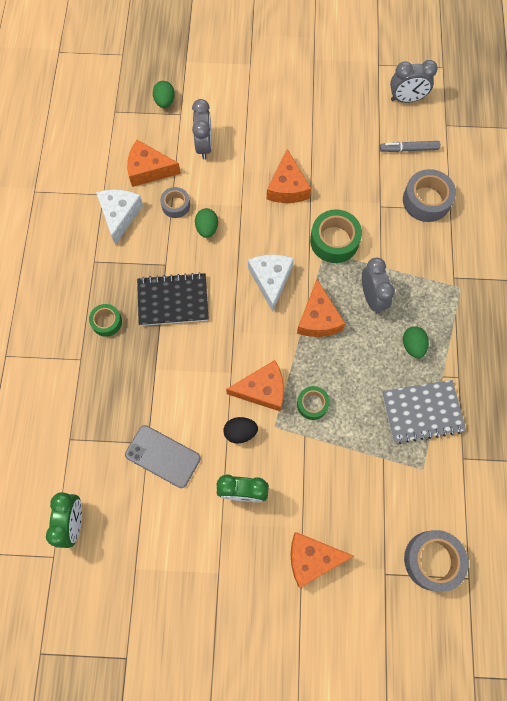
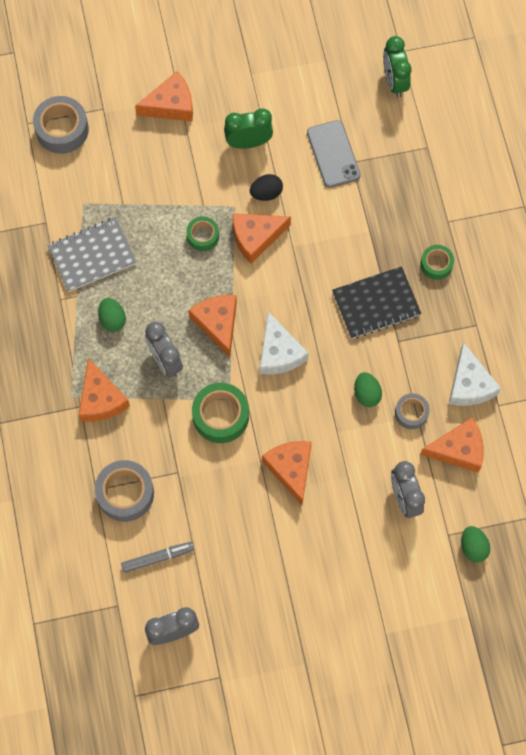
camera: 165 degrees right, 0 degrees up
grey phone [125,425,201,488] -> grey phone turned 60 degrees clockwise [307,120,361,188]
none -> orange cheese [79,358,130,422]

